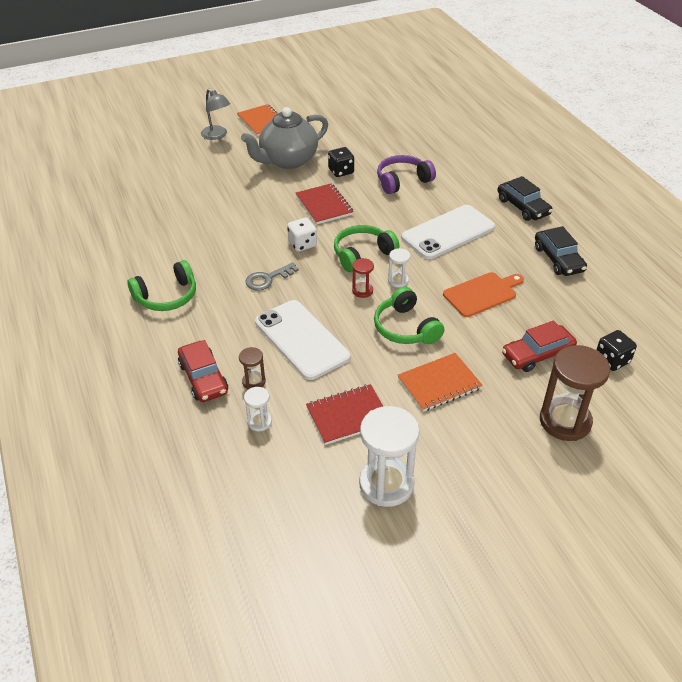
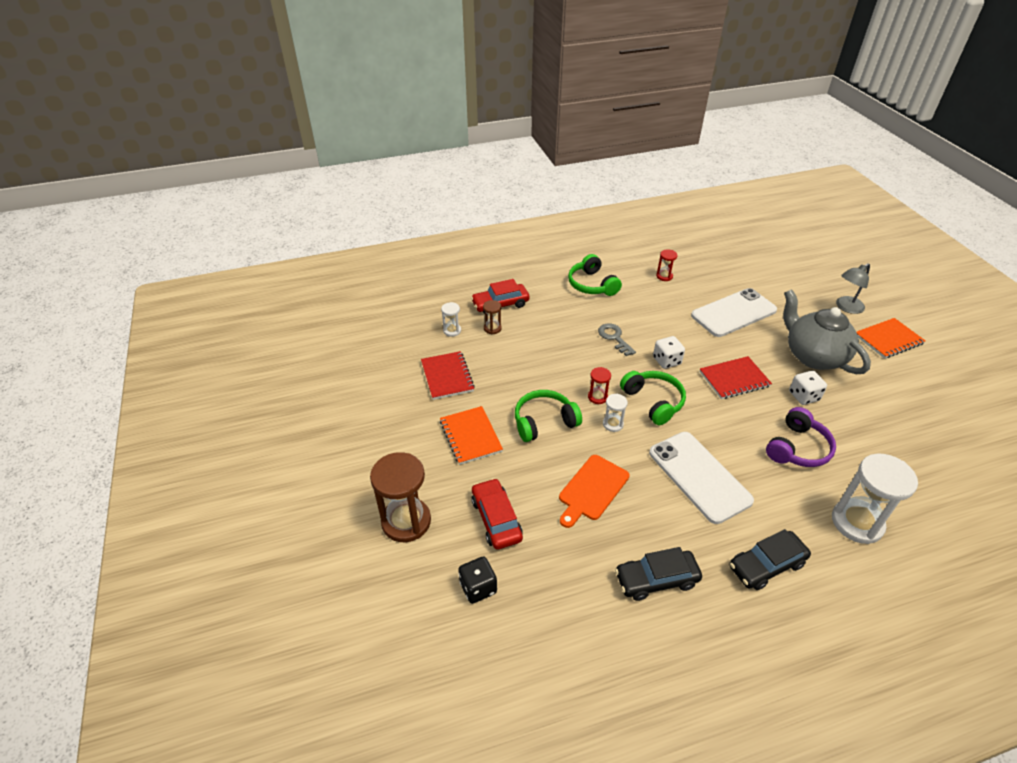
camera: 95 degrees right, 0 degrees up
white phone [255,300,350,380] -> white phone moved to [691,288,777,337]
black dice [328,147,354,177] -> white dice [789,371,827,405]
white hourglass [359,406,420,507] -> white hourglass moved to [832,454,918,544]
purple headphones [377,155,436,194] -> purple headphones turned 60 degrees clockwise [766,407,836,467]
orange cutting board [443,272,524,317] -> orange cutting board turned 60 degrees clockwise [559,455,630,528]
none -> red hourglass [656,249,678,281]

